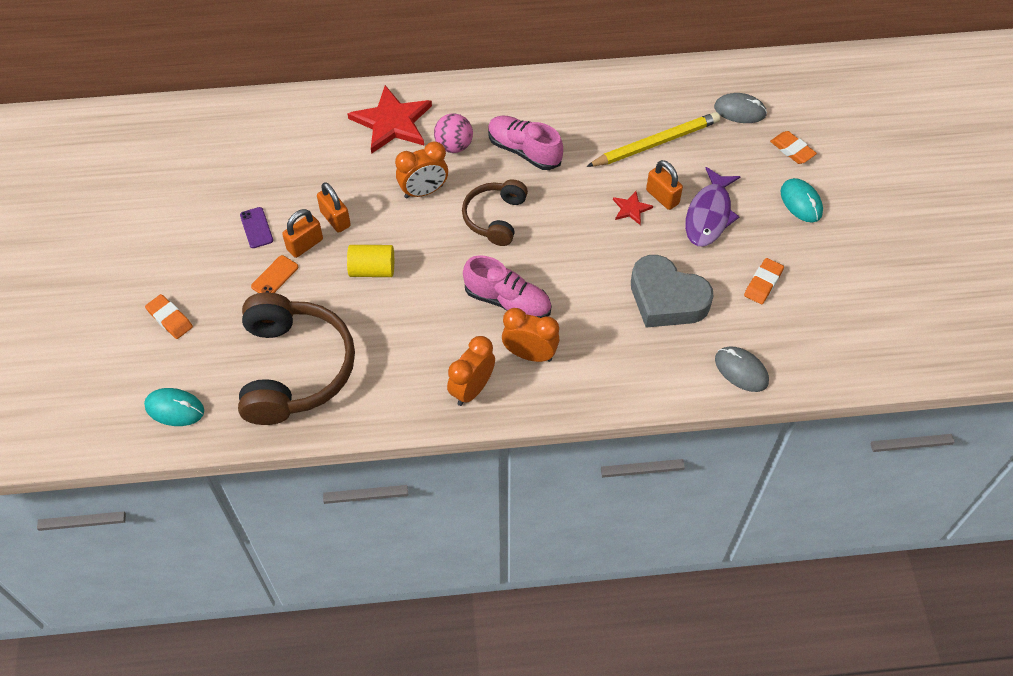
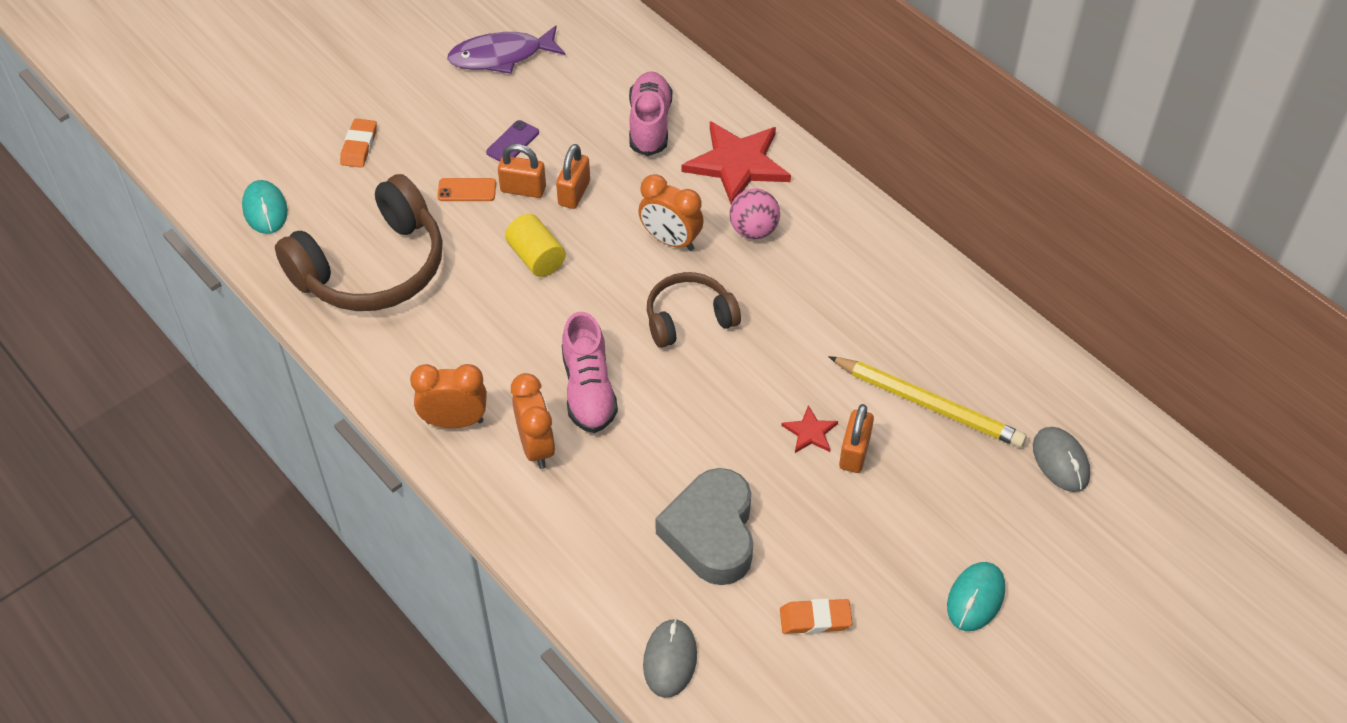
camera: 55 degrees right, 5 degrees down
pink shoe [488,116,563,170] -> pink shoe moved to [629,71,672,156]
purple fish [685,167,741,246] -> purple fish moved to [447,25,565,74]
orange eraser [770,131,817,164] -> none

